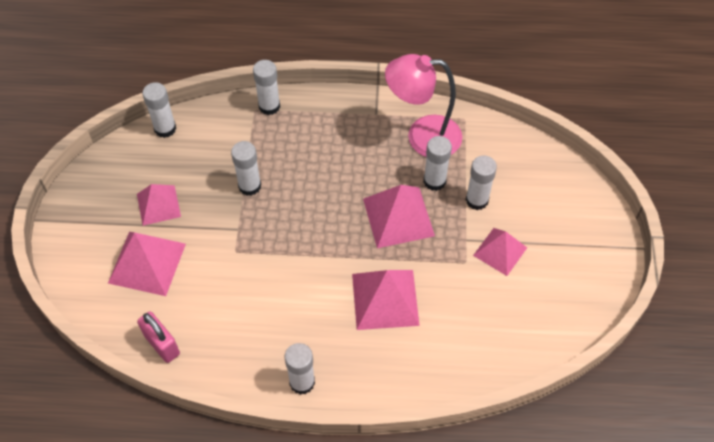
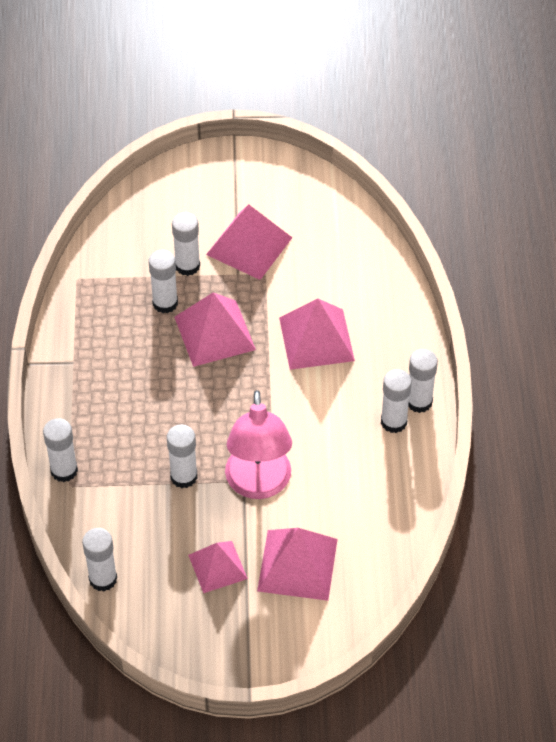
camera: 95 degrees left, 5 degrees down
pink padlock [137,312,180,363] -> none
pink lamp [385,54,462,157] -> pink lamp moved to [225,390,292,499]
pink pyramid [473,228,527,276] -> pink pyramid [206,204,292,280], size x1.52
none -> white glue stick [381,369,412,433]

